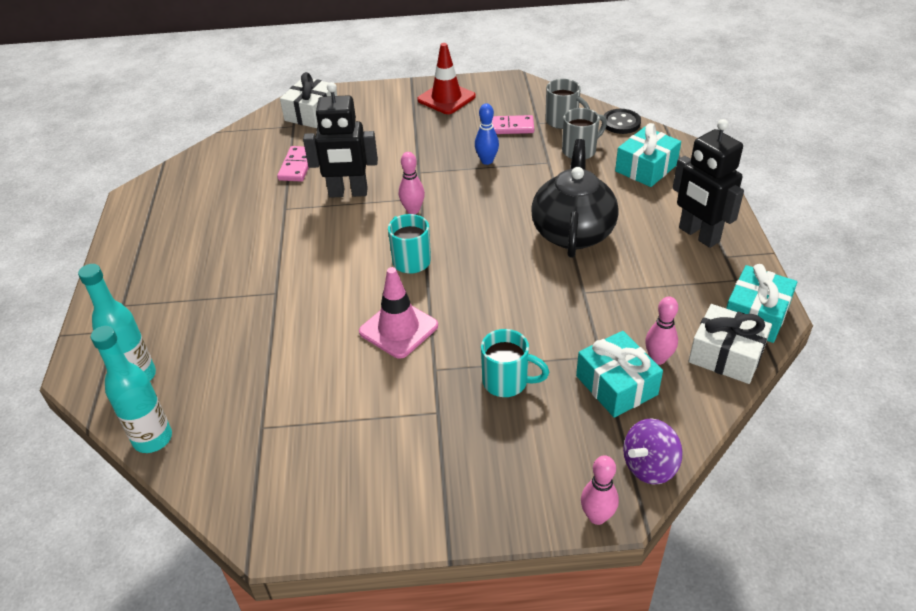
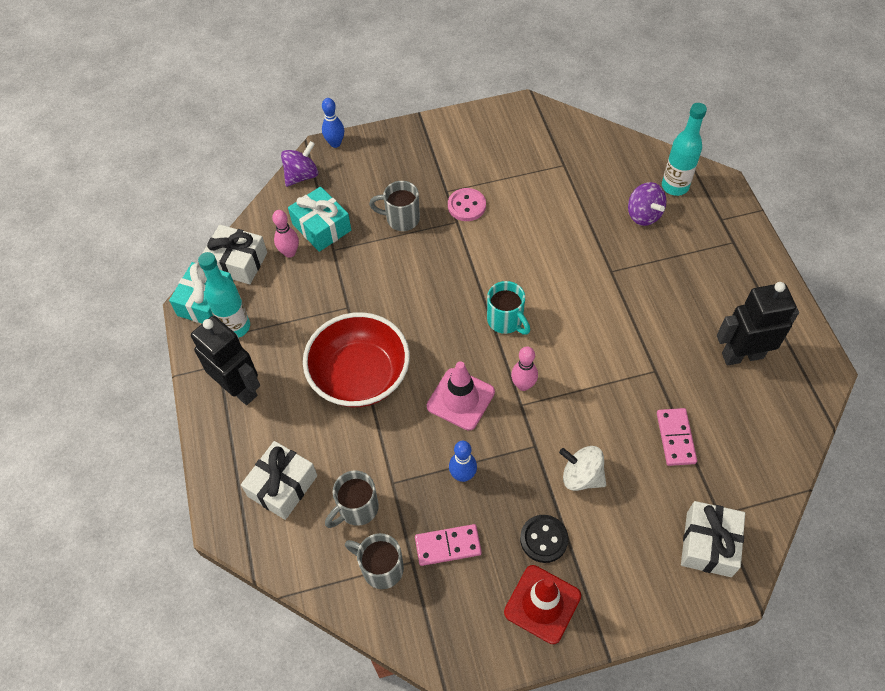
camera: 170 degrees right, 15 degrees up
turquoise bottle [91,326,172,453] -> turquoise bottle moved to [198,252,250,338]
black robot [303,82,378,198] -> black robot moved to [717,282,799,365]
pink traffic cone [359,267,438,359] -> pink traffic cone moved to [427,361,495,430]
turquoise mug [481,329,549,397] -> grey mug [369,181,420,231]
black teapot [531,139,619,258] -> red bowl [303,312,410,407]
pink bowling pin [581,455,619,525] -> blue bowling pin [322,98,344,148]
black button [603,109,641,134] -> black button moved to [520,515,568,563]
turquoise gift [615,123,681,187] -> white gift [241,441,317,520]
none -> pink button [448,188,486,221]
none -> white spinning top [559,446,606,491]
none -> purple spinning top [628,182,666,226]

